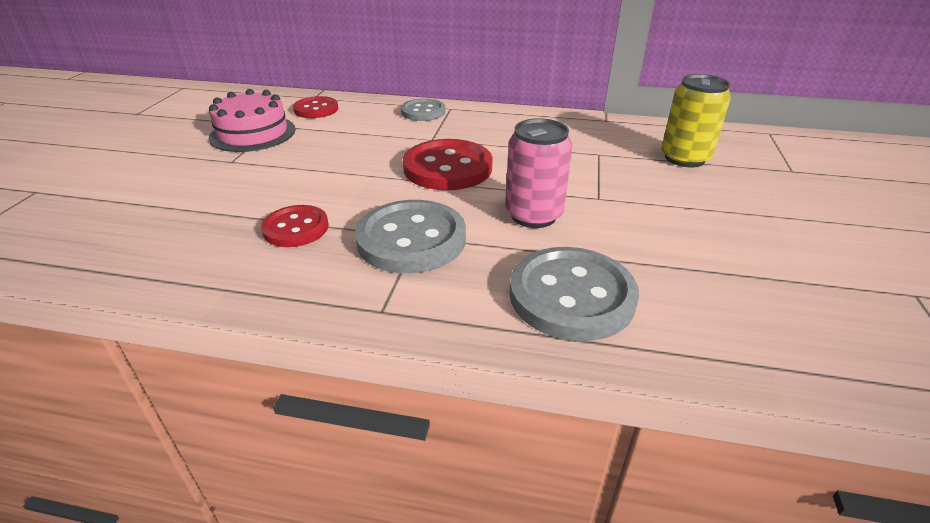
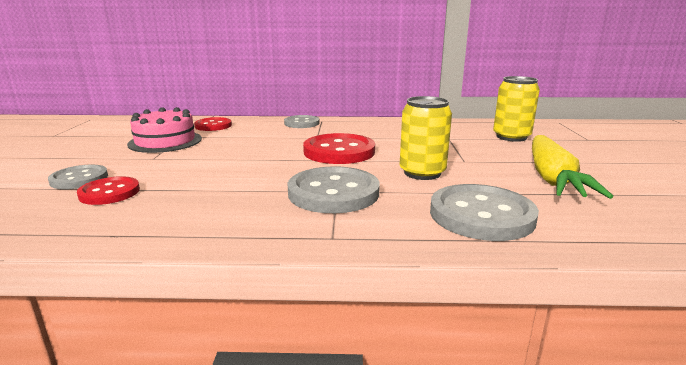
camera: 10 degrees left, 15 degrees down
red button [261,205,329,247] -> red button moved to [77,176,140,205]
pink can [505,118,573,228] -> yellow can [400,96,452,180]
none -> grey button [48,165,108,190]
none -> yellow carrot [532,135,613,199]

